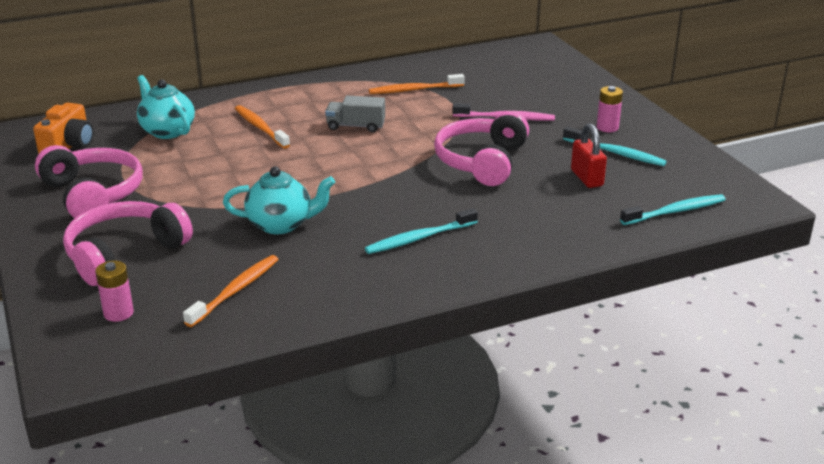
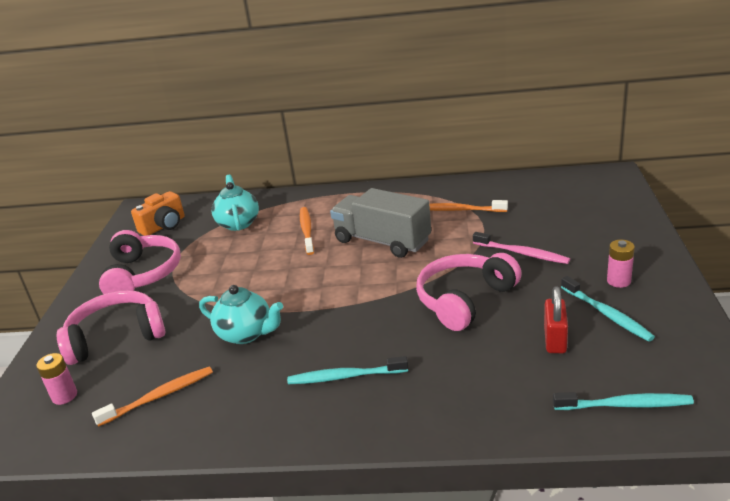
camera: 30 degrees right, 0 degrees up
grey truck [325,96,385,132] -> grey truck [330,188,431,258], size x1.86

